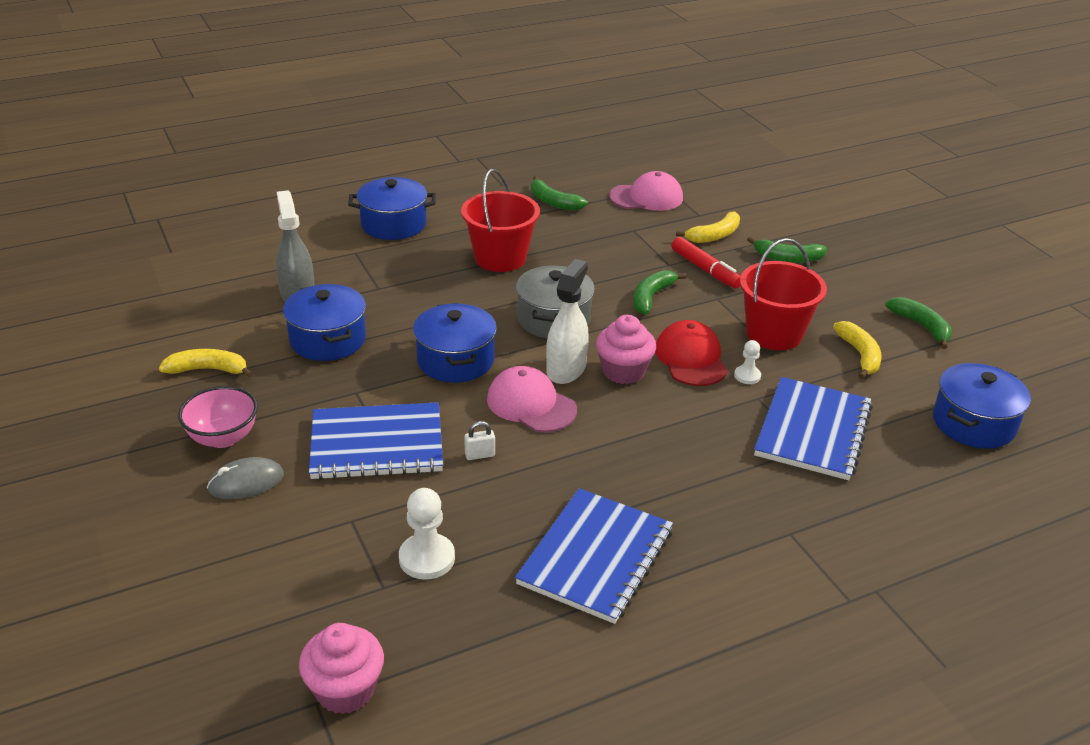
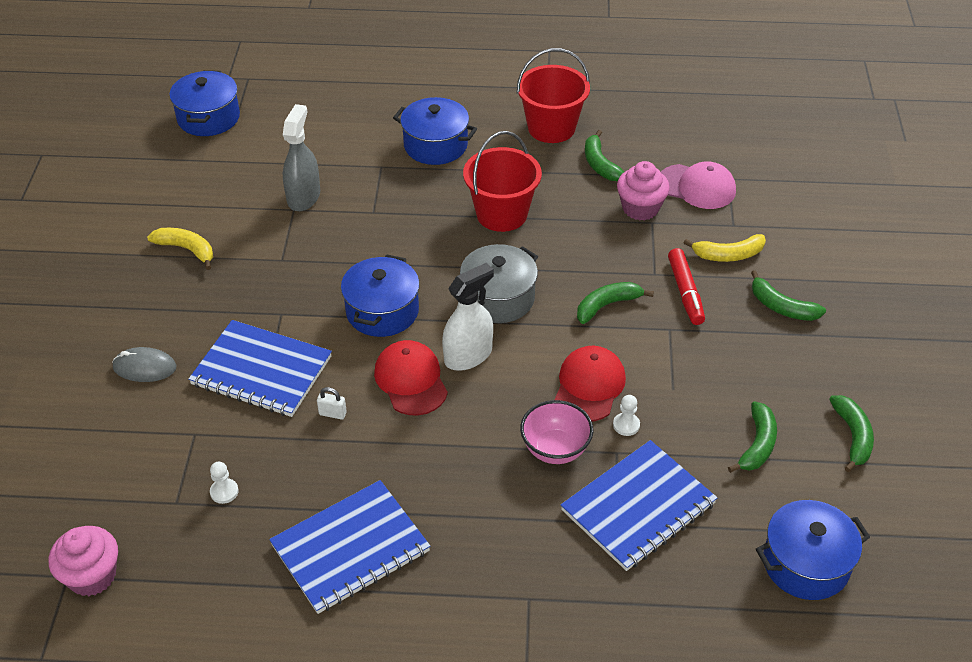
camera: 30 degrees right, 10 degrees up
pink bowl [178,386,258,448] -> pink bowl moved to [520,400,594,464]
blue pot [283,284,366,361] -> blue pot moved to [169,70,240,136]
white pawn [399,488,455,580] -> white pawn [210,462,239,504], size x0.58
pink cap [487,366,577,432] -> red cap [374,340,448,415]
pink cupcake [596,315,656,384] -> pink cupcake moved to [617,161,670,221]
red bucket [740,238,827,350] -> red bucket moved to [517,48,590,143]
yellow banana [833,321,882,379] -> green banana [728,401,777,473]

